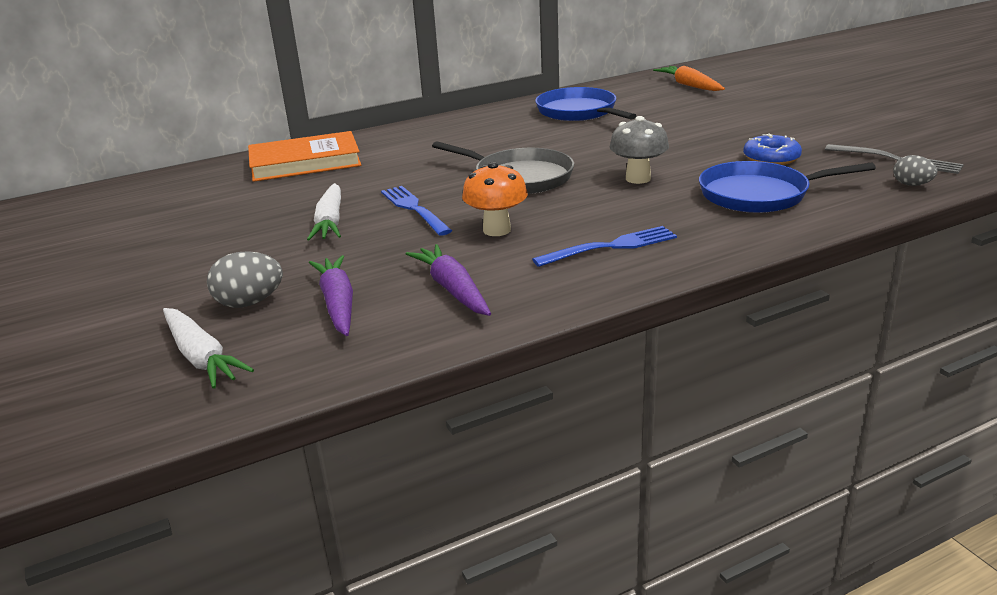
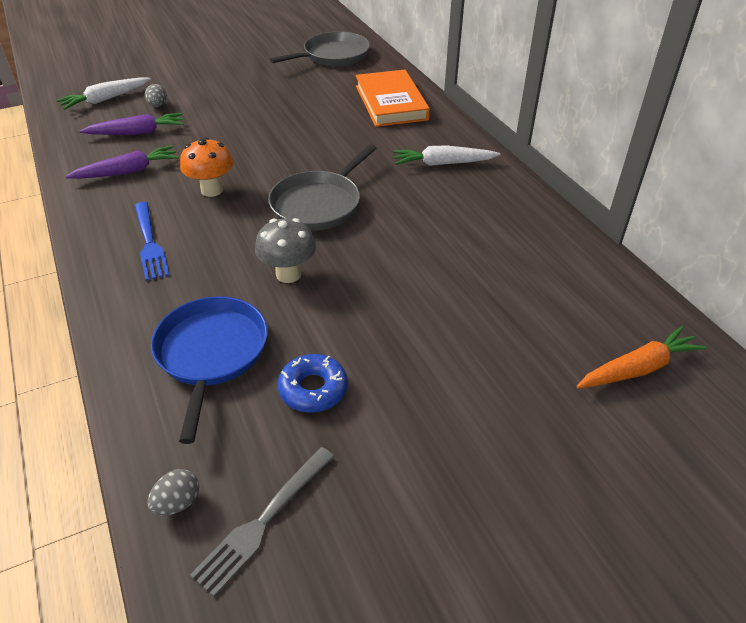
camera: 90 degrees right, 15 degrees up
grey egg [207,251,283,308] -> grey egg [145,84,167,107], size x0.66
white carrot [307,183,341,241] -> white carrot moved to [393,145,500,166]
blue fork [381,186,452,236] -> none
blue pan [535,87,637,121] -> none
none -> grey pan [270,31,370,66]

